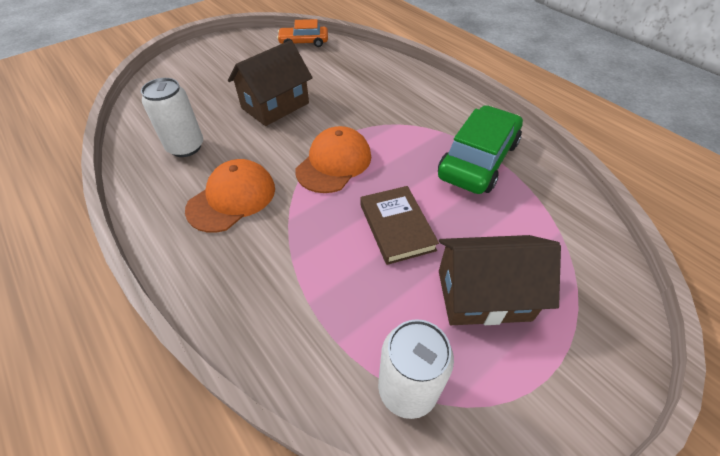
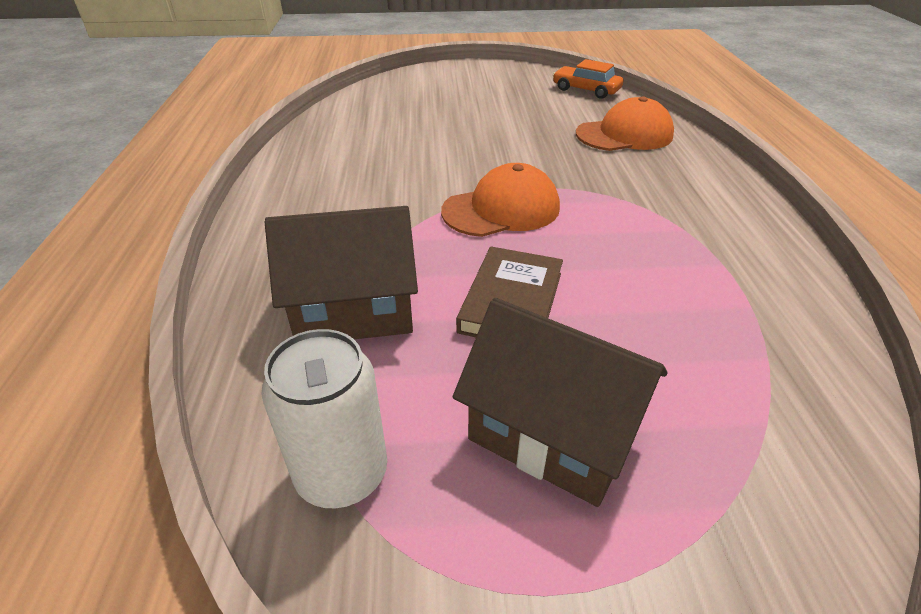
camera: 35 degrees right, 10 degrees down
white can [141,78,203,157] -> none
orange cap [185,159,275,233] -> orange cap moved to [576,96,674,151]
brown house [228,40,313,126] -> brown house moved to [265,206,418,339]
green car [438,105,523,194] -> none

